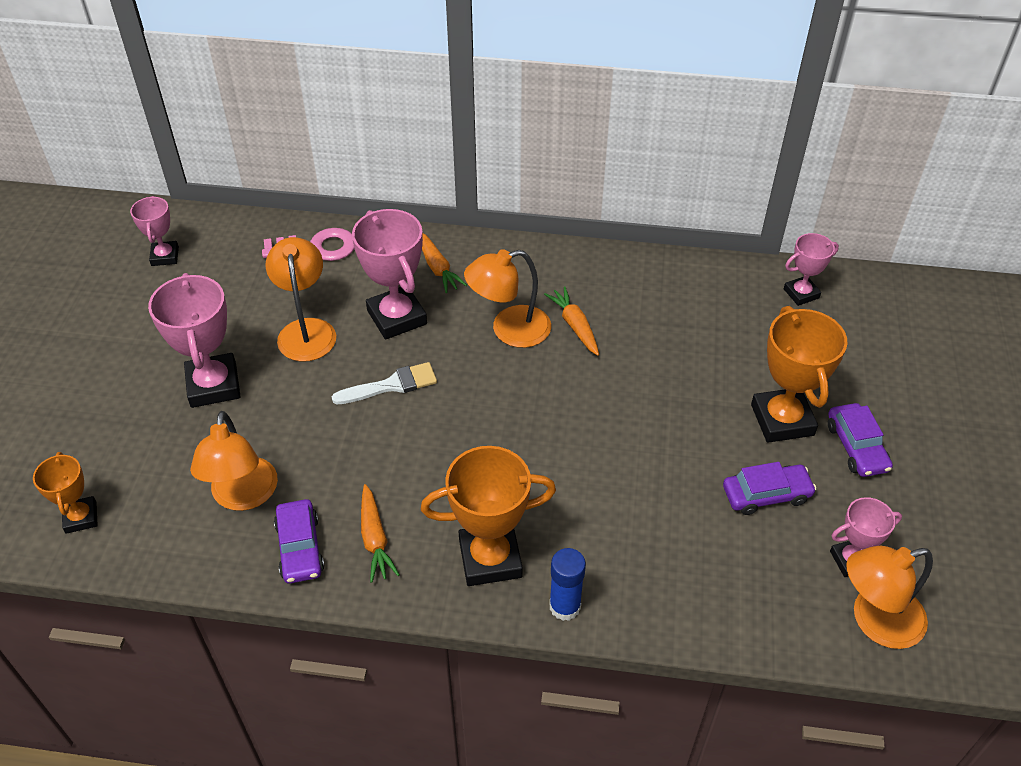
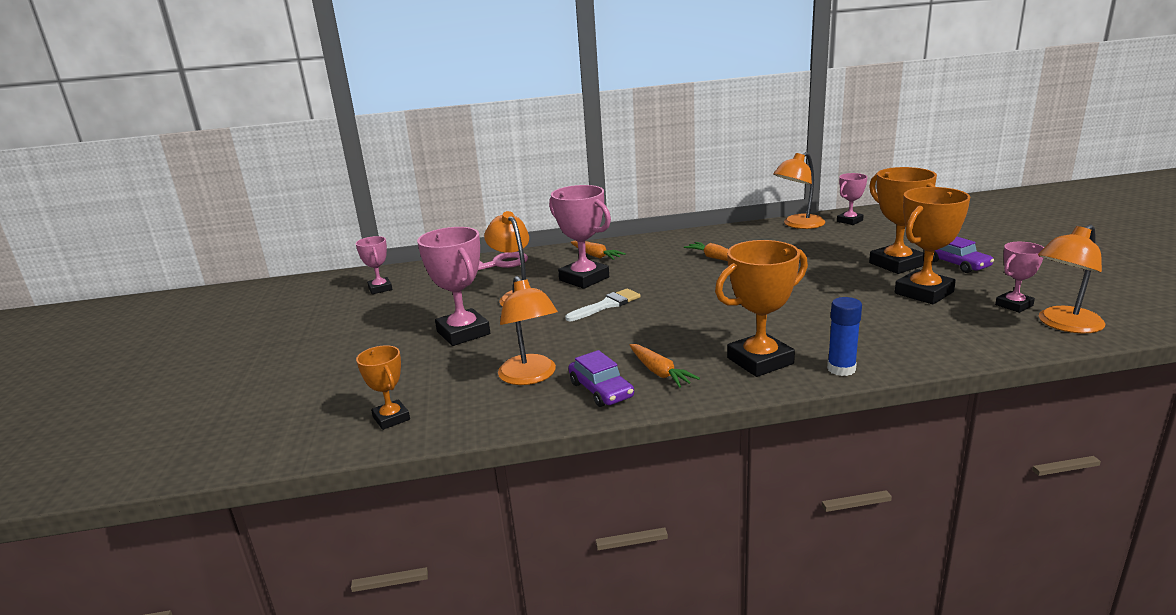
camera: 15 degrees left, 25 degrees down
orange lamp [464,249,551,348] -> orange lamp moved to [773,152,825,229]
purple car [723,462,816,515] -> orange trophy [895,187,970,304]

